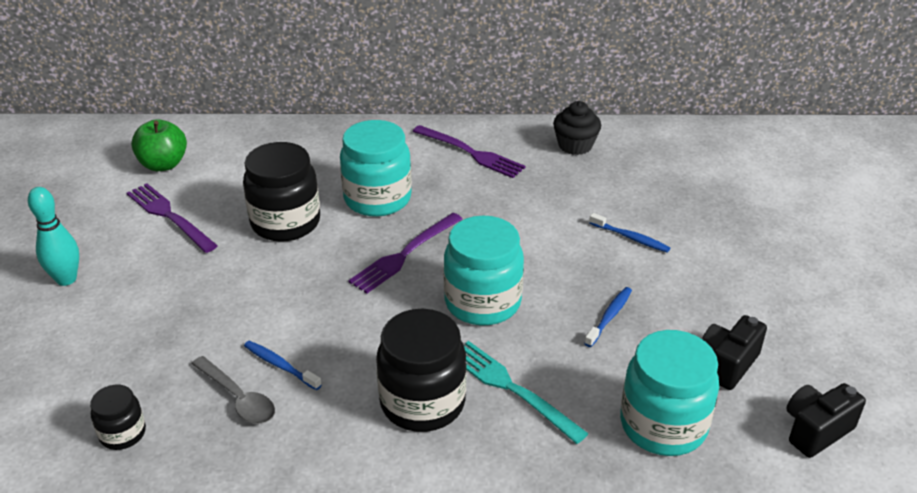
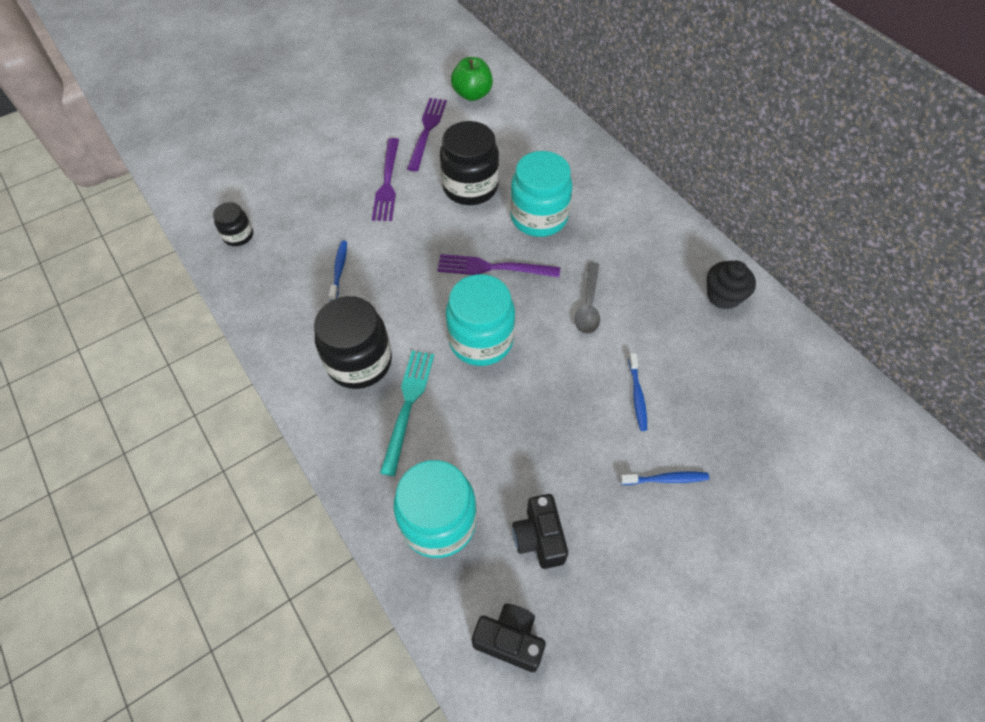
camera: 55 degrees right, 20 degrees up
turquoise bowling pin [28,187,79,286] -> none
grey spoon [192,356,275,424] -> grey spoon moved to [575,262,600,334]
purple fork [412,125,526,178] -> purple fork moved to [372,138,399,221]
blue toothbrush [584,287,632,347] -> blue toothbrush moved to [620,472,709,485]
black camera [702,315,767,390] -> black camera turned 105 degrees counterclockwise [512,494,568,569]

